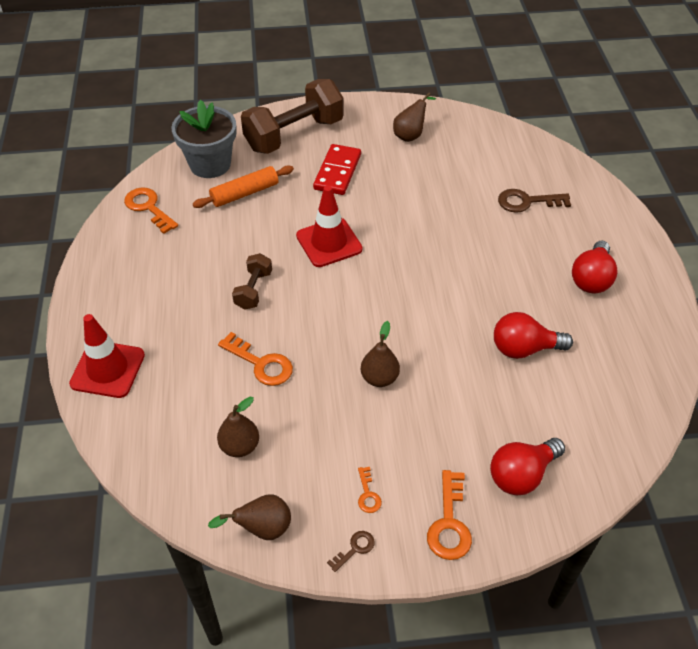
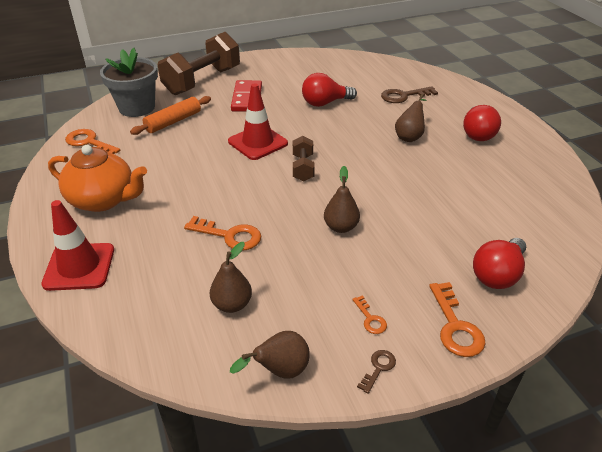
camera: 15 degrees left, 10 degrees down
brown dumbbell [232,253,272,310] -> brown dumbbell moved to [293,136,315,182]
brown pear [393,92,436,142] -> brown pear moved to [395,94,426,142]
red light bulb [494,312,573,359] -> red light bulb moved to [302,73,357,107]
none -> orange teapot [48,145,147,212]

